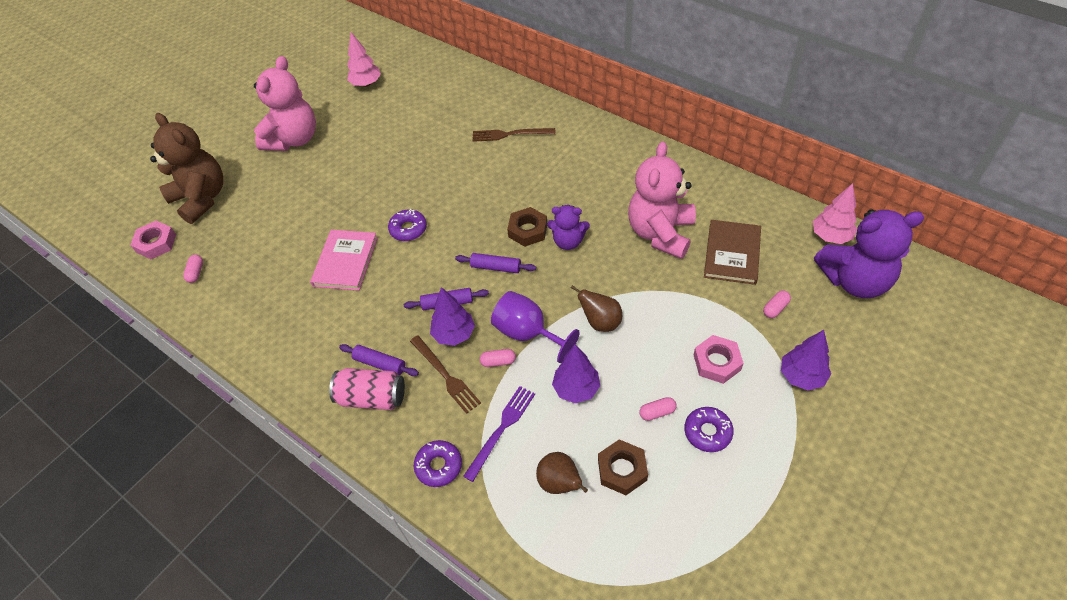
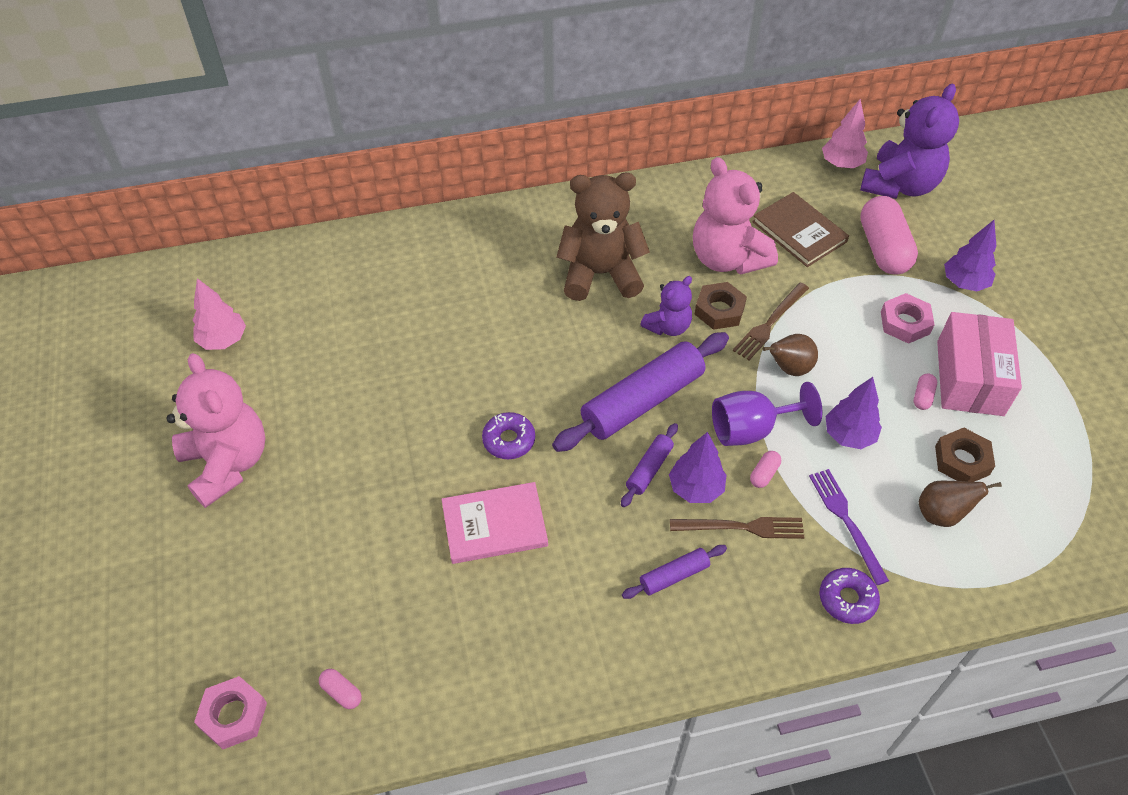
camera: 55 degrees left, 0 degrees up
brown teddy bear [150,113,223,224] -> brown teddy bear moved to [557,173,650,301]
pink book [310,230,378,291] -> pink book turned 60 degrees counterclockwise [442,482,548,564]
pink can [329,368,405,410] -> none
purple rolling pin [455,253,536,273] -> purple rolling pin [552,332,729,452], size x2.09
brown fork [472,128,555,142] -> brown fork moved to [733,283,809,360]
brown nut [507,207,547,247] -> brown nut moved to [695,282,747,330]
purple donut [684,407,734,452] -> pink box [937,312,1022,416]
pink capsule [763,290,791,318] -> pink capsule [860,196,918,275], size x2.43

